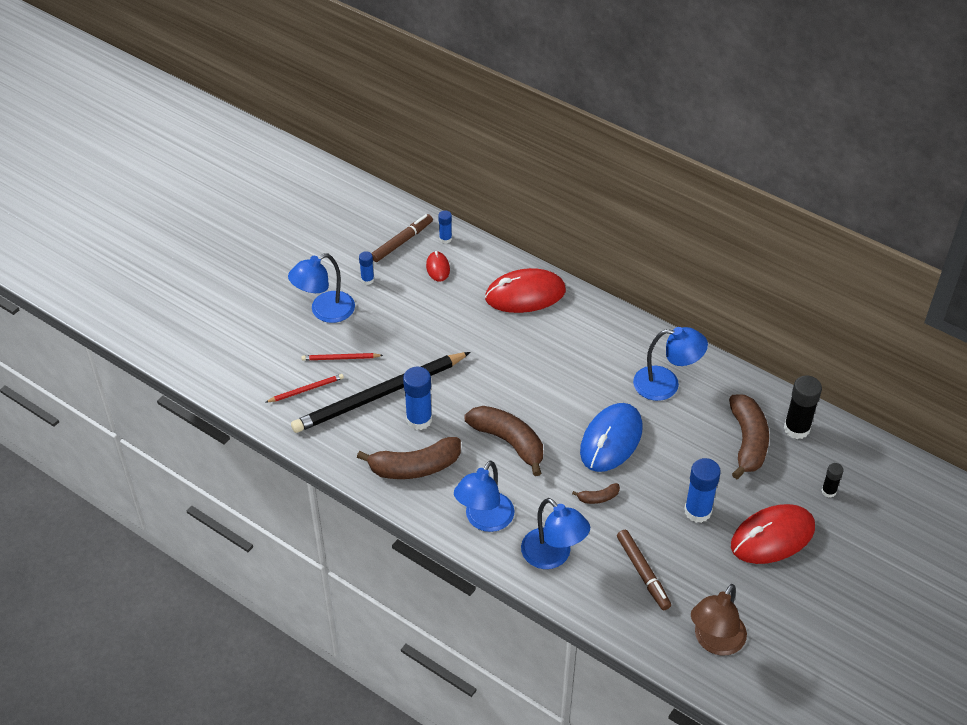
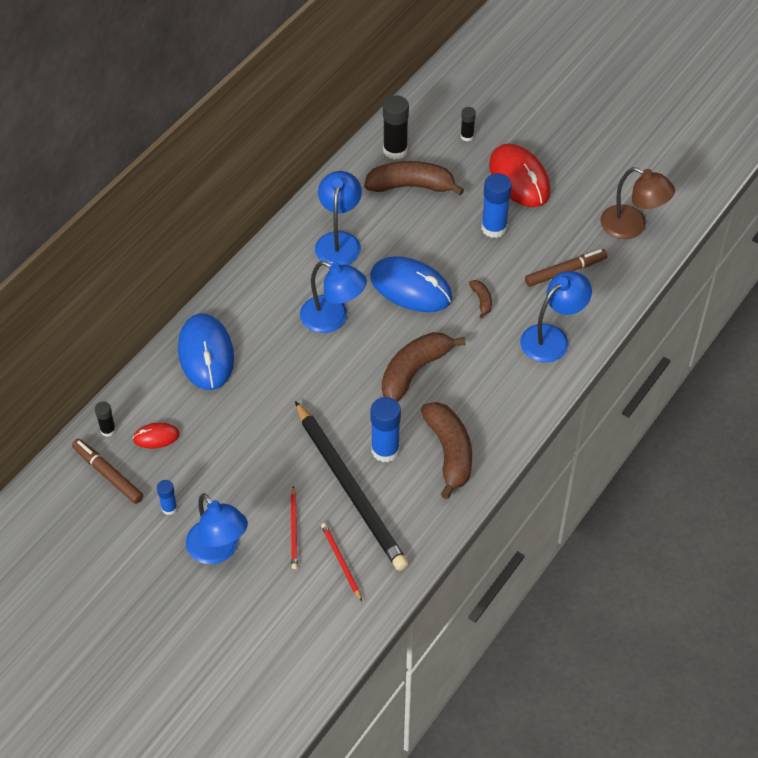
camera: 90 degrees left, 5 degrees up
blue glue stick [438,210,452,243] -> black glue stick [95,402,116,437]
blue lamp [454,461,514,532] -> blue lamp moved to [300,261,367,333]
red mouse [485,268,566,313] -> blue mouse [178,313,234,390]

